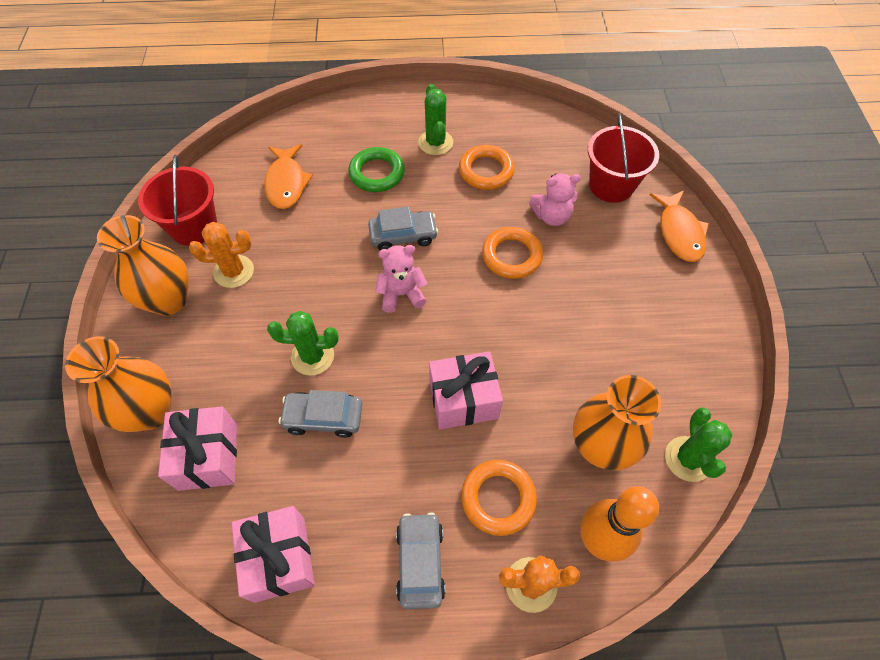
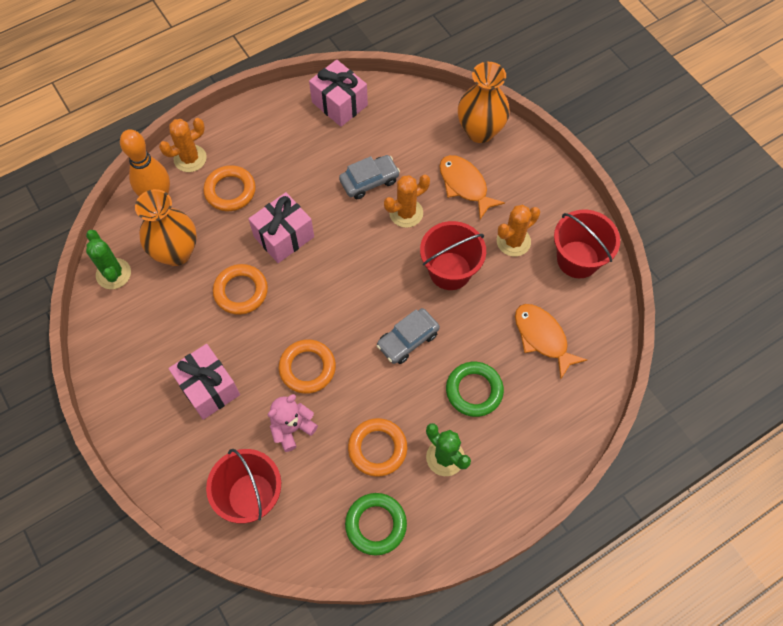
camera: 150 degrees right, 5 degrees up
orange vase [97,215,189,315] -> none
pink gift [158,407,237,491] -> pink gift moved to [168,344,240,420]
green cactus [267,311,339,376] -> orange cactus [384,175,430,228]
pink teddy bear [376,245,428,313] -> none
grey car [396,513,446,609] -> none
orange fish [649,190,709,262] -> orange fish moved to [439,155,505,219]
none -> orange ring [213,264,268,315]
none -> green ring [345,493,407,556]
none -> red bucket [420,221,486,290]

